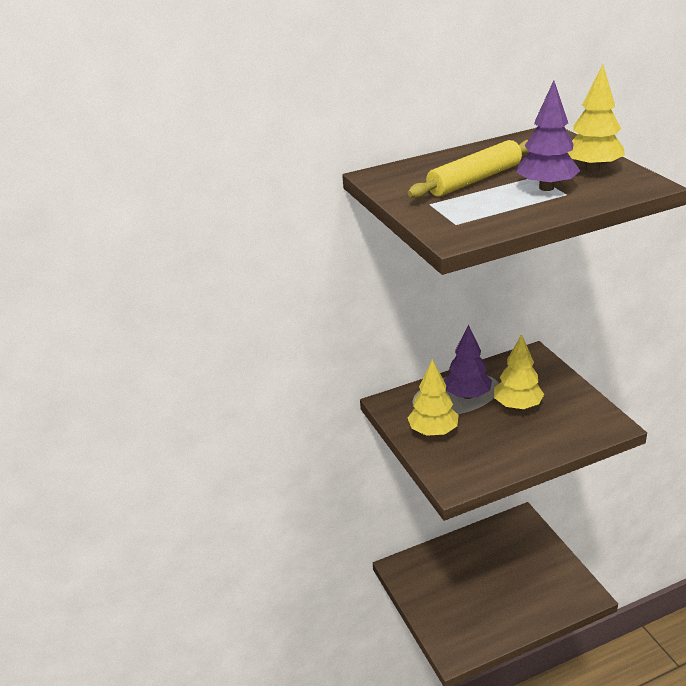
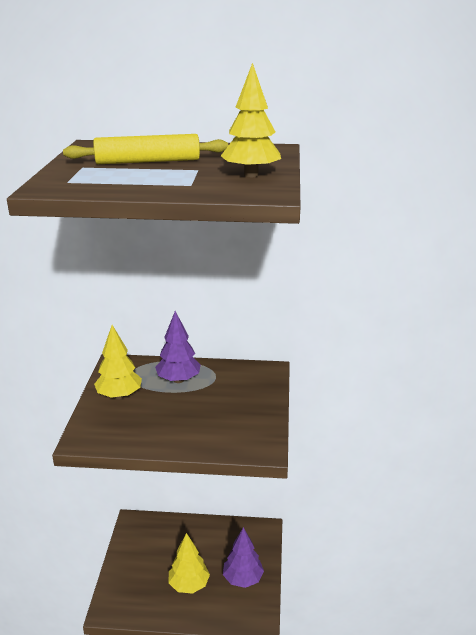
camera: 25 degrees right, 5 degrees down
yellow tree [494,334,544,410] -> yellow tree moved to [168,533,210,594]
purple tree [517,80,580,191] -> purple tree moved to [223,527,264,588]

